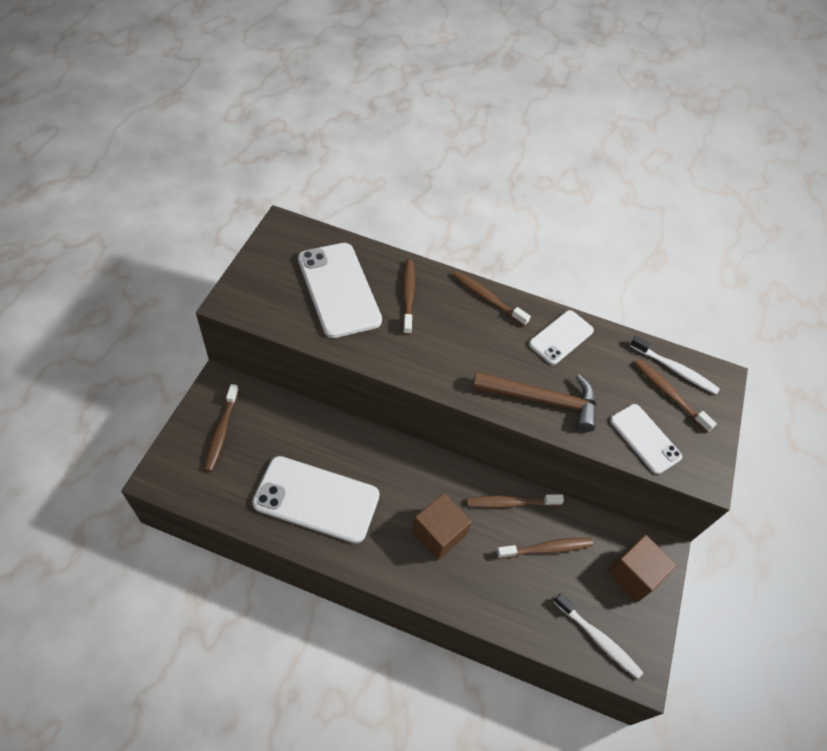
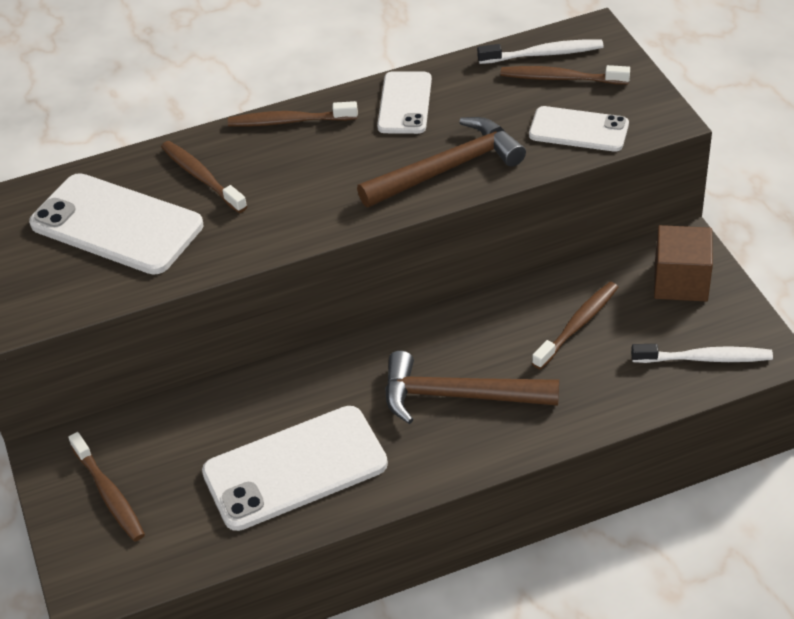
camera: 30 degrees left, 10 degrees down
brown cube [412,493,472,560] -> brown hammer [385,351,559,424]
brown toothbrush [467,494,564,508] -> none

